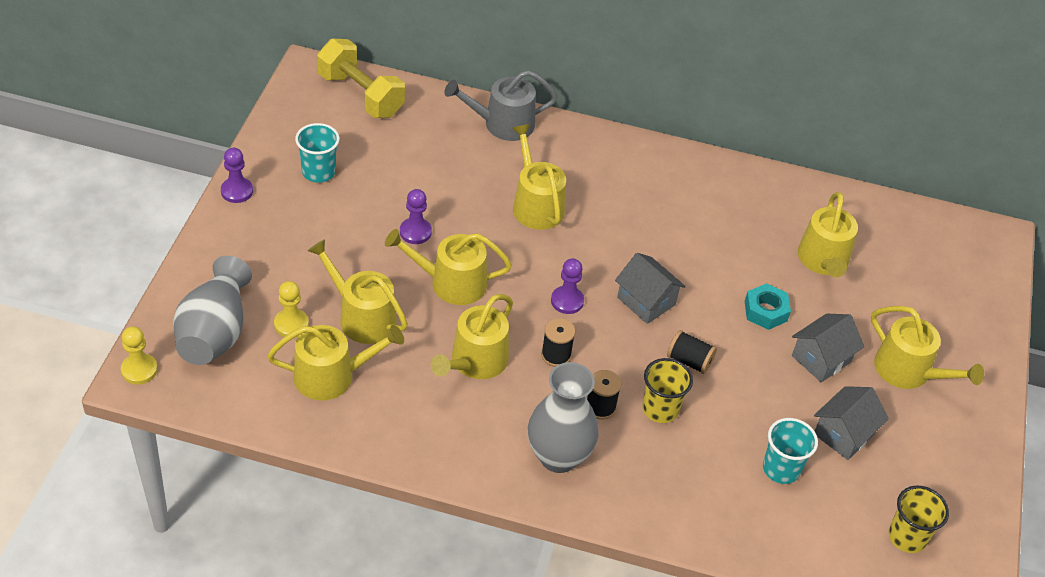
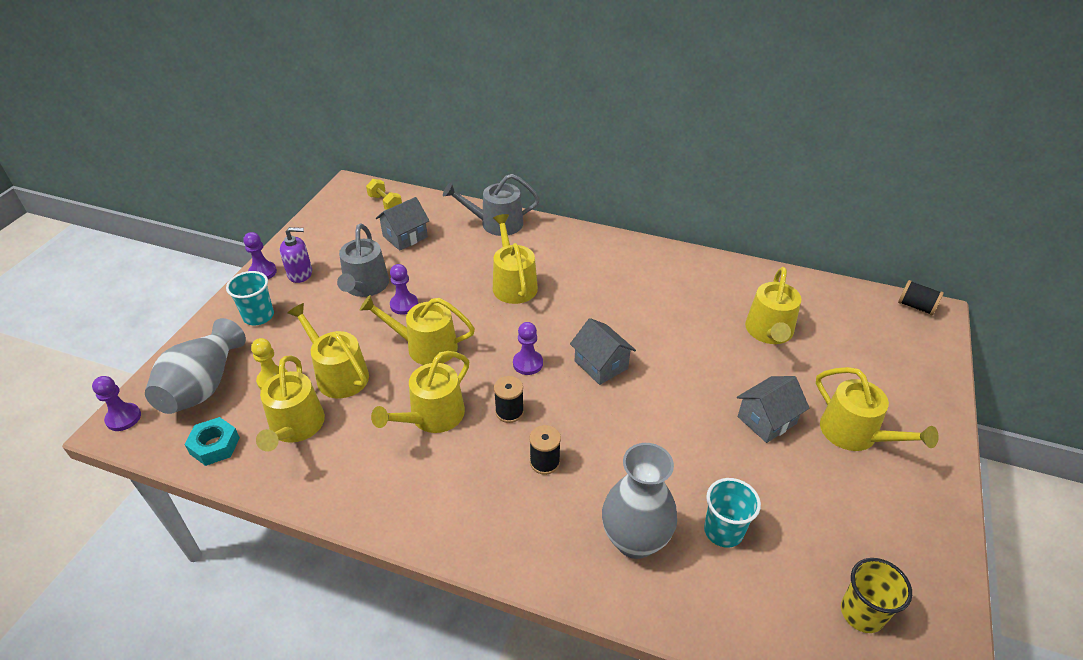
camera: 10 degrees right, 5 degrees down
yellow pawn [121,326,158,384] -> purple pawn [92,376,141,431]
yellow watering can [267,325,404,400] -> yellow watering can turned 90 degrees clockwise [256,355,325,452]
turquoise cup [295,123,340,183] -> turquoise cup moved to [226,271,274,325]
yellow dumbbell [317,39,405,118] -> yellow dumbbell [366,179,402,210], size x0.54
grey vase [528,362,599,473] -> grey vase moved to [602,443,677,559]
yellow cup [642,358,693,423] -> none
black spool [667,330,717,374] -> black spool moved to [898,280,944,316]
turquoise nut [745,283,791,330] -> turquoise nut moved to [184,417,240,466]
grey house [814,386,889,460] -> grey house moved to [376,197,430,250]
none -> purple soap dispenser [280,227,312,283]
none -> grey watering can [337,224,389,297]

